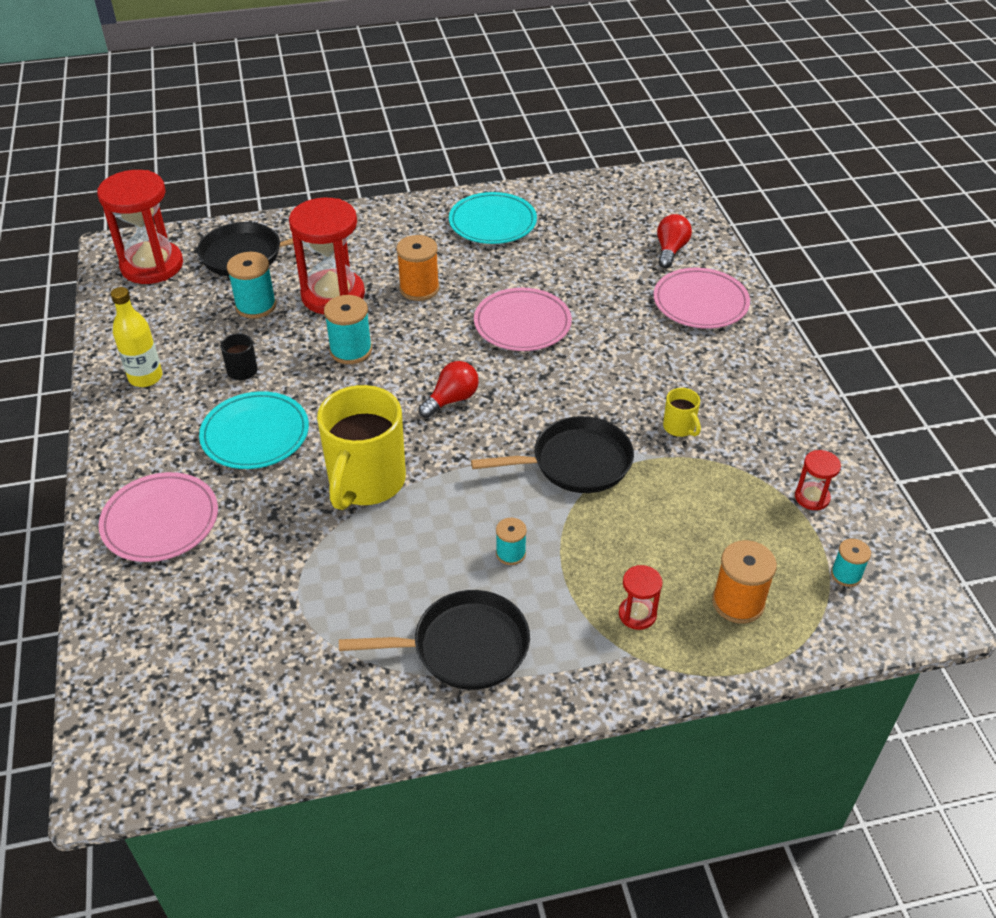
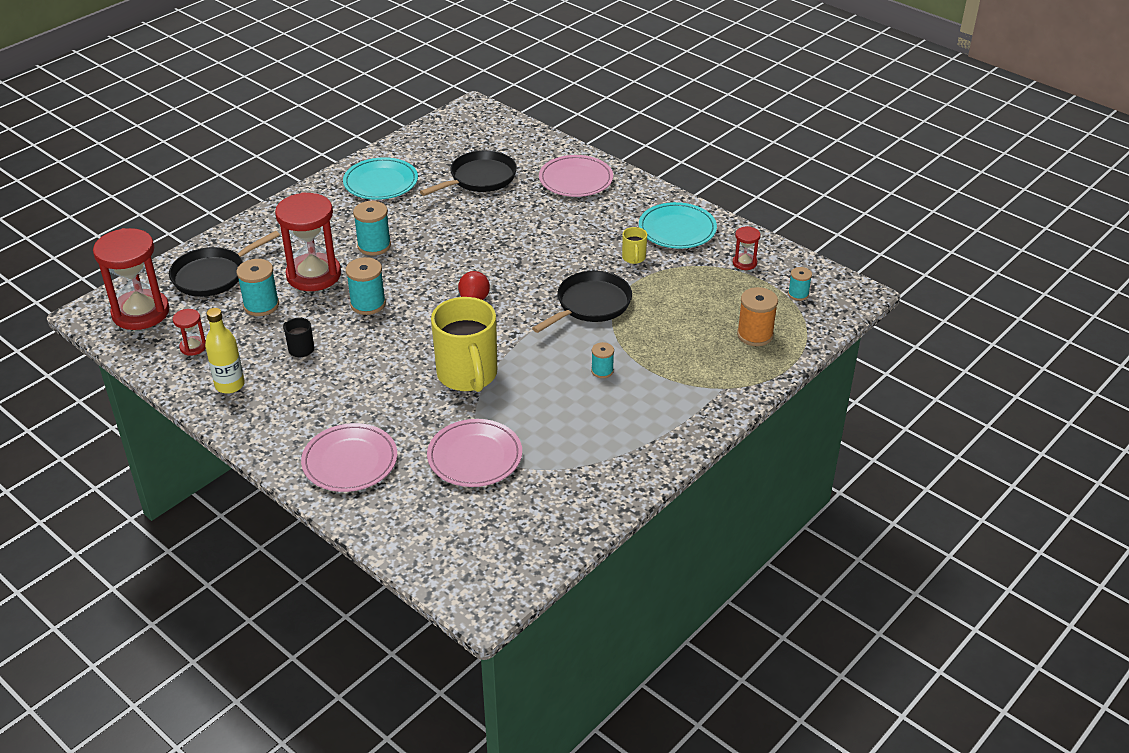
camera: 35 degrees left, 5 degrees down
turquoise plate [199,391,309,469] -> turquoise plate moved to [639,202,717,249]
black pan [339,590,530,690] -> black pan moved to [420,150,517,196]
orange spool [396,235,439,301] -> turquoise spool [353,201,391,255]
pink plate [474,288,572,351] -> pink plate moved to [427,419,522,487]
red hourglass [619,565,662,630] -> red hourglass moved to [173,309,206,356]
red light bulb [657,214,692,268] -> none
yellow mug [663,388,701,437] -> yellow mug turned 60 degrees clockwise [622,227,647,264]

